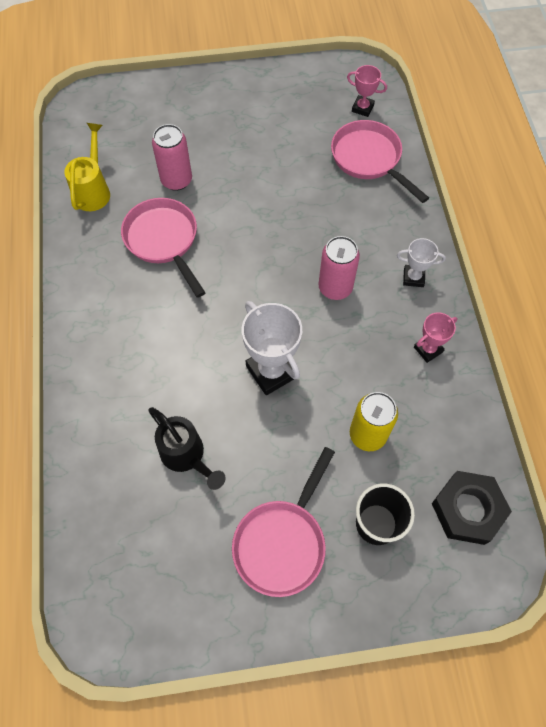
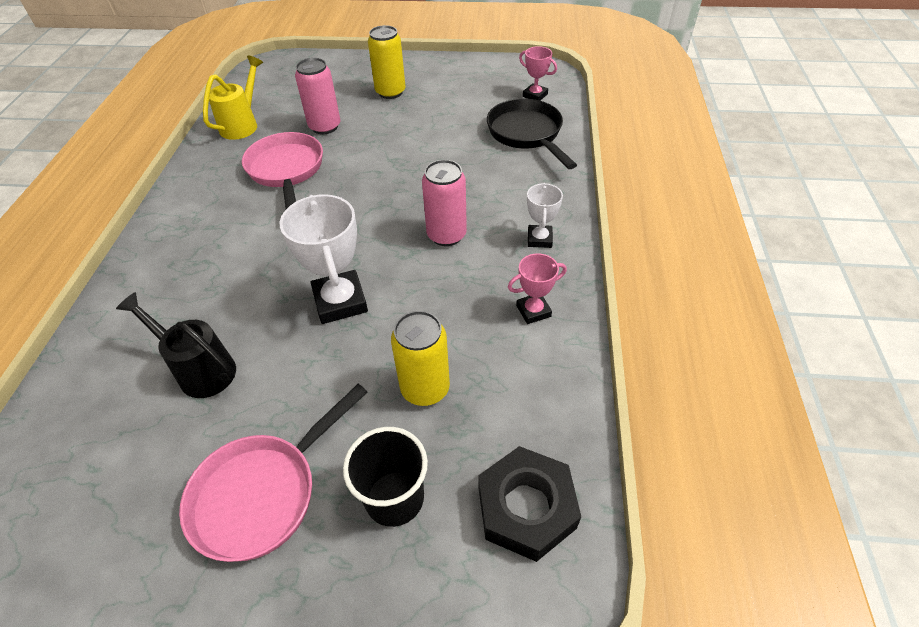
camera: 15 degrees right, 15 degrees down
black watering can [148,407,226,490] -> black watering can turned 150 degrees clockwise [116,292,236,398]
pink pan [331,120,429,203] -> black pan [487,99,577,169]
white trophy [397,238,446,287] -> white trophy turned 75 degrees clockwise [527,183,563,248]
none -> yellow can [368,25,406,99]

